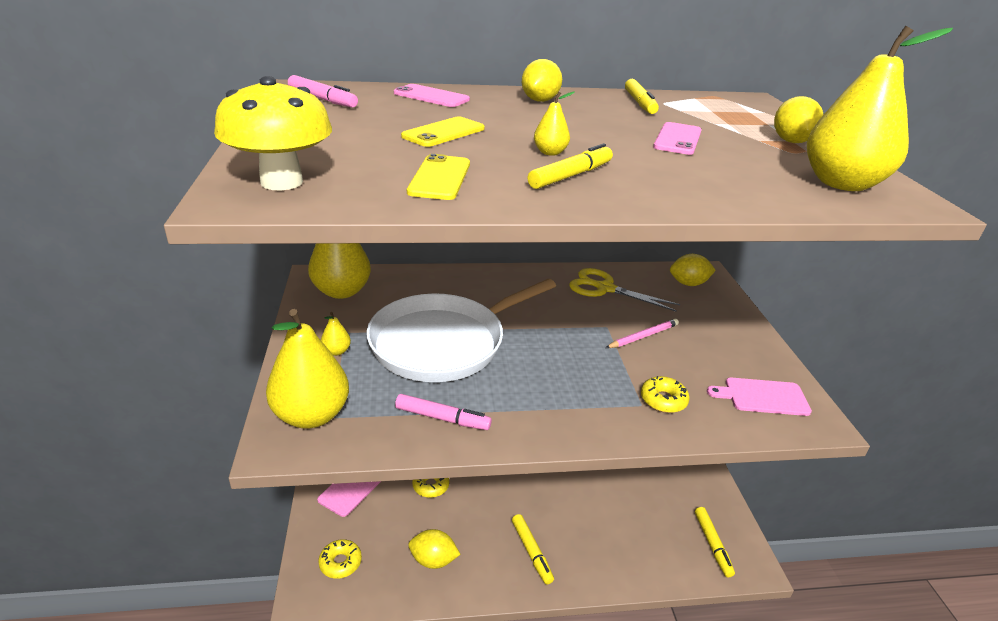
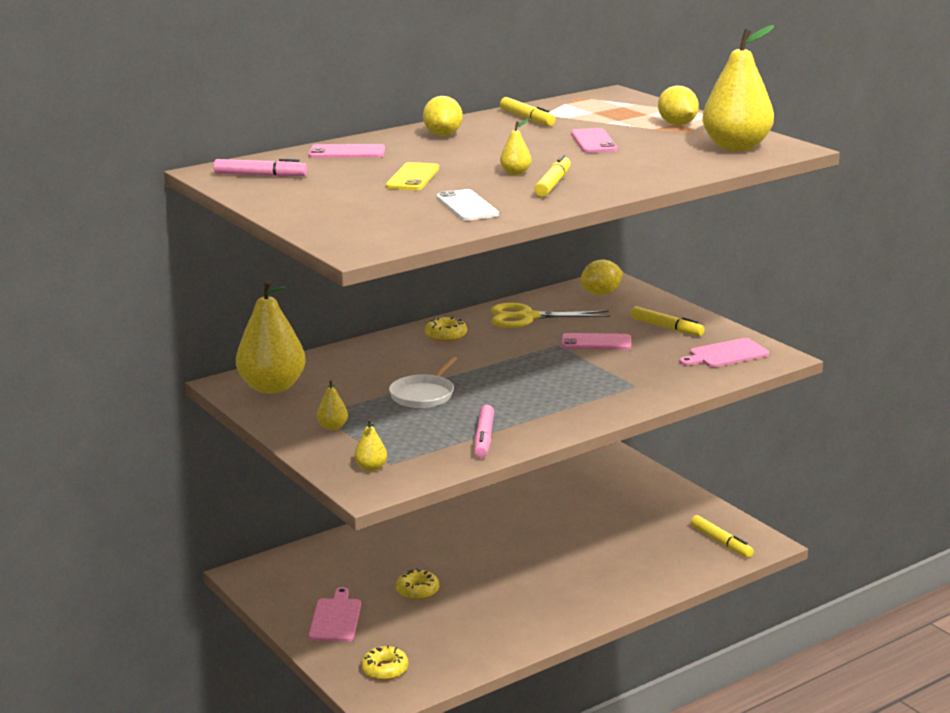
camera: 25 degrees left, 10 degrees down
yellow mushroom [214,76,332,190] -> none
yellow pear [266,309,349,429] -> yellow pear [355,419,387,471], size x0.43
white pan [367,279,556,382] -> white pan [389,356,457,408], size x0.46
pink marker [395,394,492,430] -> pink marker turned 105 degrees clockwise [474,405,494,458]
yellow phone [407,154,470,200] -> white phone [437,189,499,221]
yellow lemon [408,529,461,569] -> none
yellow marker [512,514,554,585] -> yellow marker moved to [631,306,705,336]
pink pencil [606,319,679,348] -> pink phone [561,333,631,350]
yellow donut [641,376,690,413] -> yellow donut moved to [425,317,467,342]

